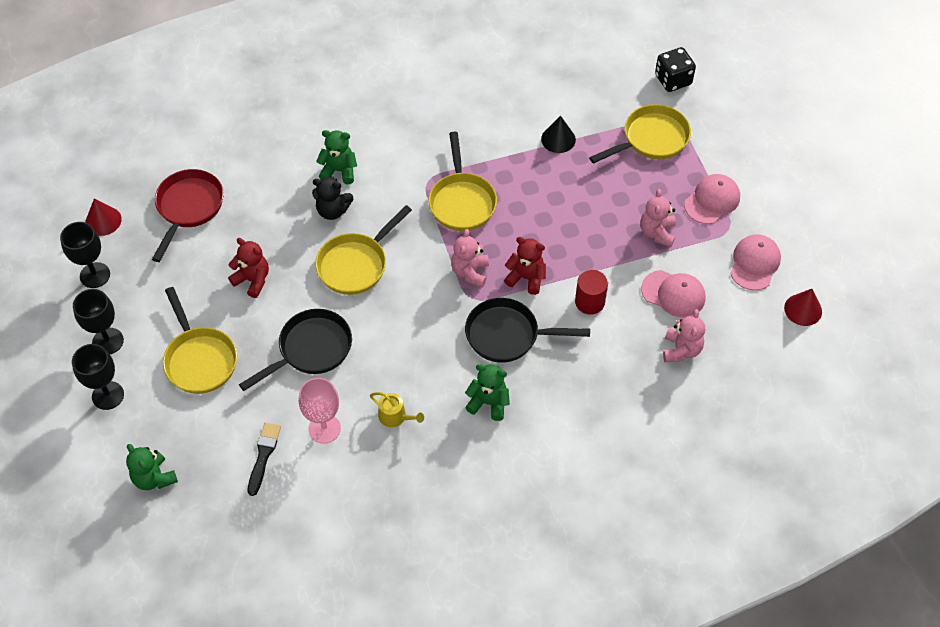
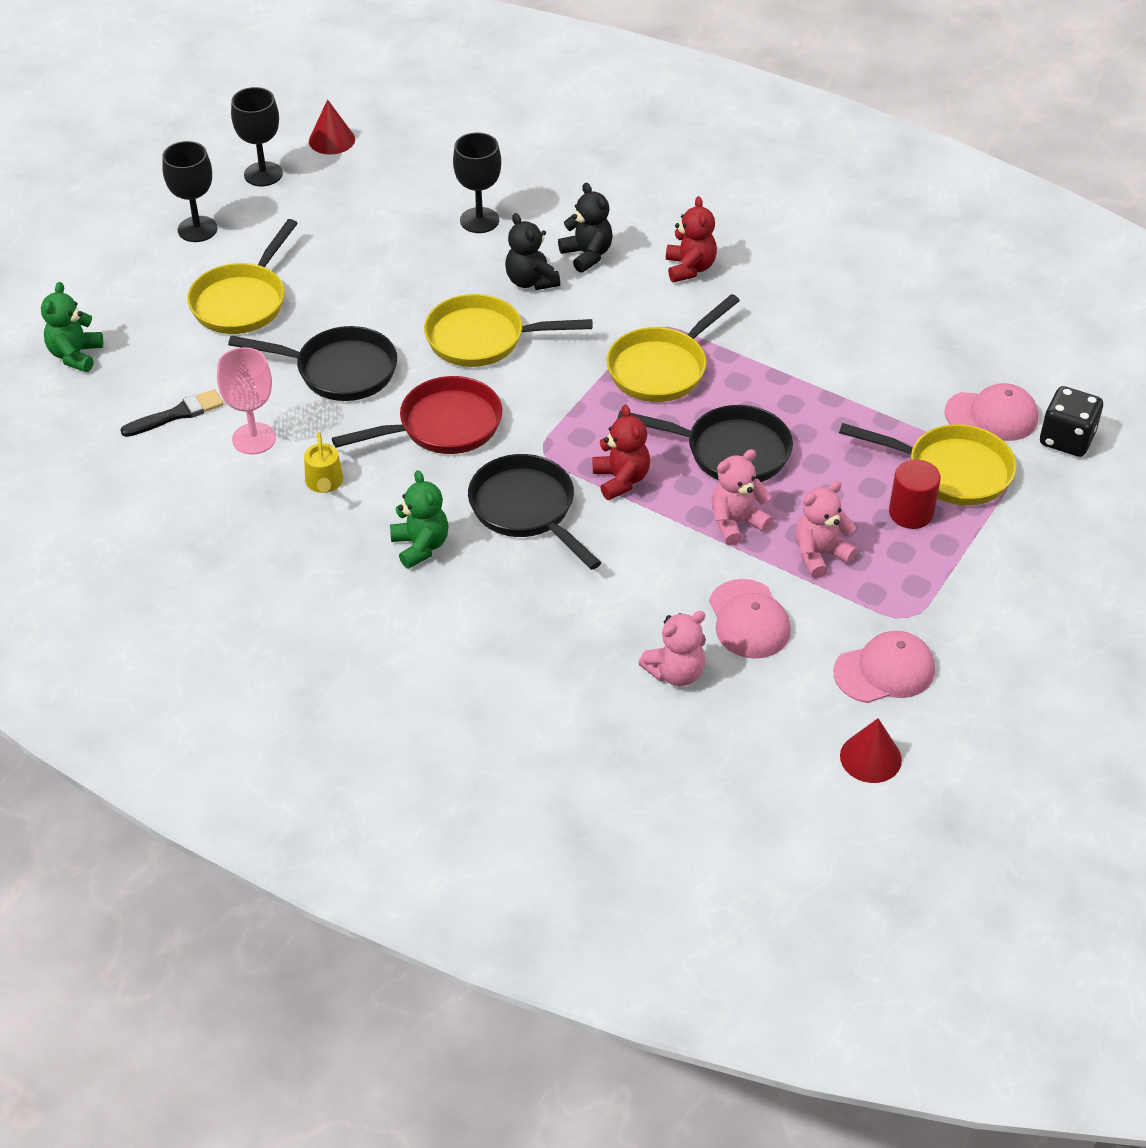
camera: 50 degrees right, 10 degrees down
black goblet [72,344,124,410] -> black goblet moved to [453,132,501,233]
red pan [152,169,224,262] -> red pan moved to [332,376,502,454]
red teddy bear [228,238,269,298] -> red teddy bear moved to [666,196,717,282]
green teddy bear [316,130,357,184] -> black teddy bear [558,183,613,273]
pink teddy bear [451,229,489,288] -> pink teddy bear moved to [711,449,773,546]
black cone [541,116,576,153] -> none
red cylinder [575,270,608,314] -> red cylinder moved to [889,459,941,529]
pink cap [684,174,740,224] -> pink cap moved to [944,383,1038,441]
none -> black pan [617,405,793,482]

